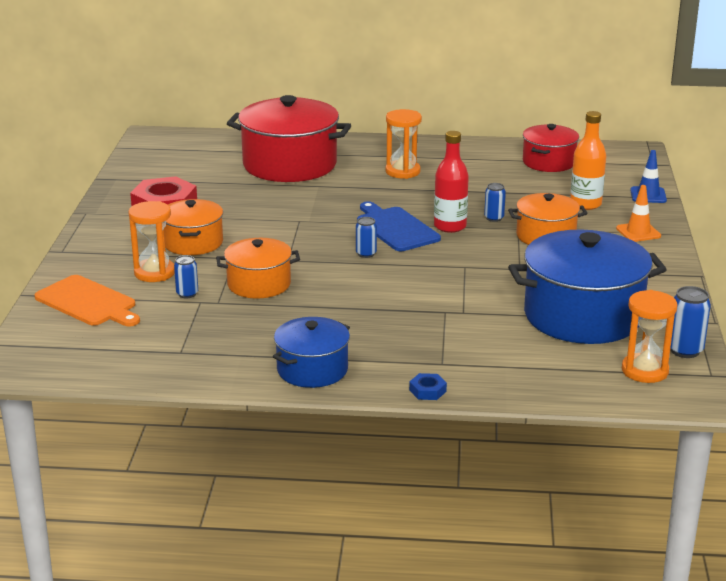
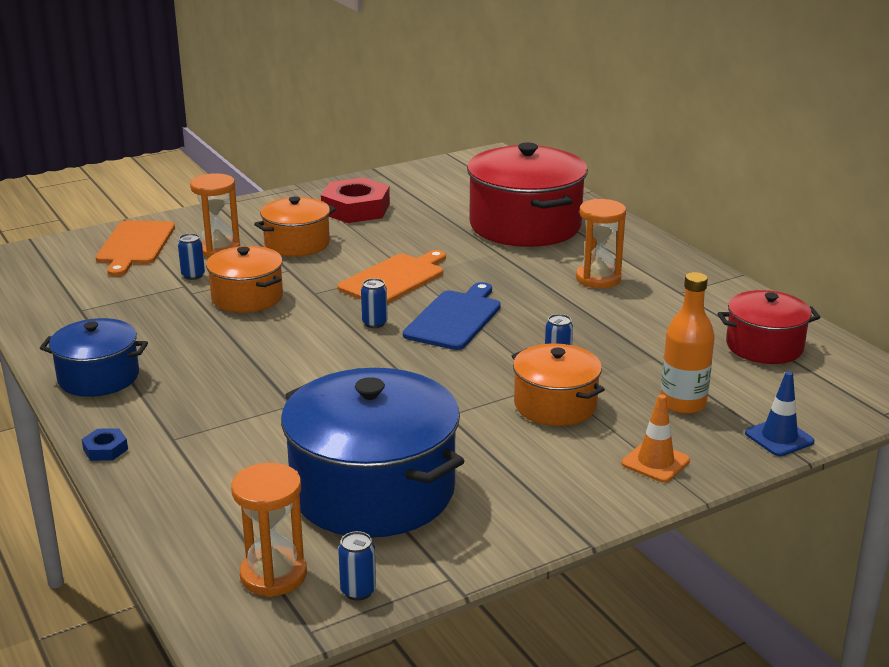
camera: 55 degrees right, 0 degrees up
red bottle [434,131,469,233] -> none
blue can [670,286,711,358] -> blue can [338,531,376,601], size x0.65
none -> orange cutting board [337,250,446,304]

